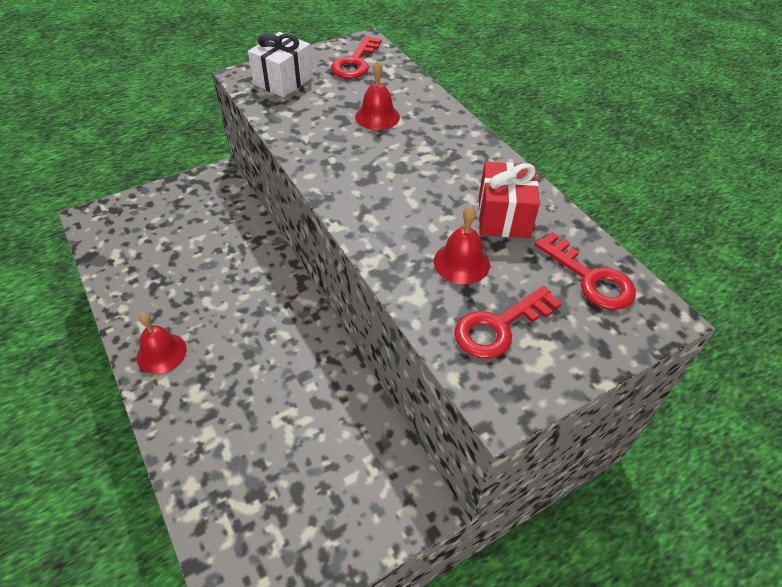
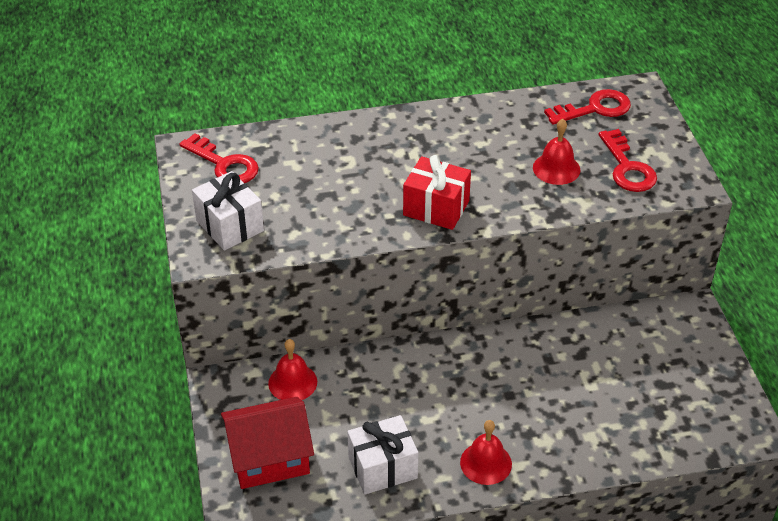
camera: 70 degrees left, 5 degrees down
red bell [355,60,400,130] -> red bell moved to [268,339,317,400]
red gift [479,162,540,238] -> red gift moved to [403,155,471,230]
none -> red house [221,397,314,489]
none -> white gift [347,415,418,495]

